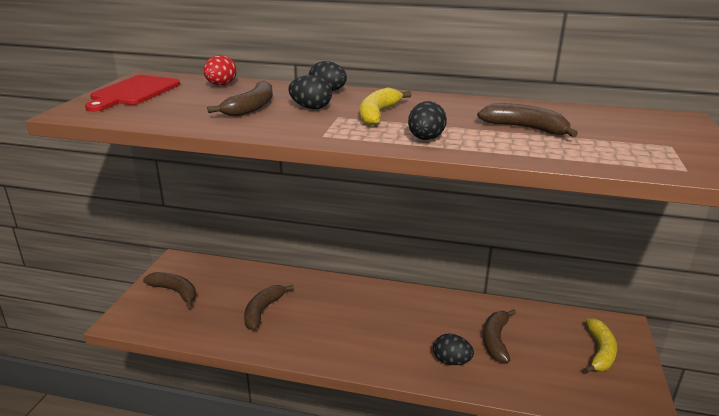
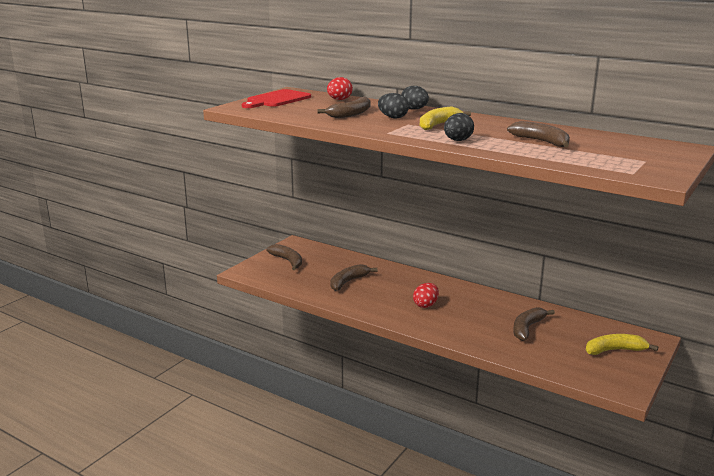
camera: 20 degrees right, 5 degrees down
black egg [433,334,474,365] -> none
yellow banana [584,318,617,373] -> yellow banana turned 135 degrees counterclockwise [586,334,658,355]
none -> red egg [413,283,439,308]

